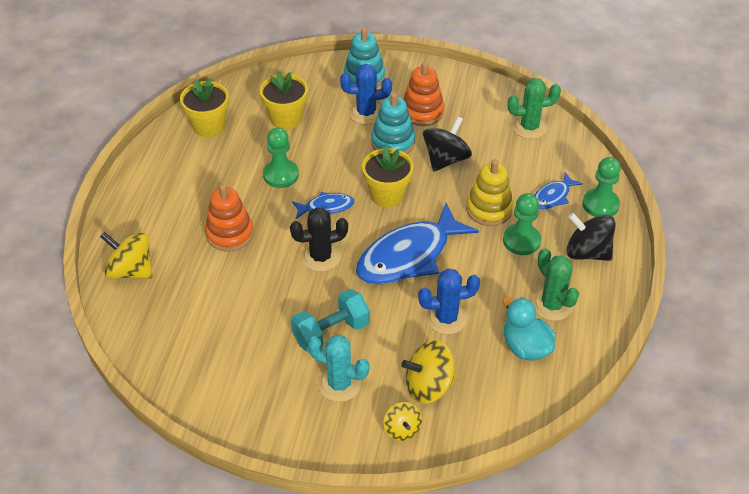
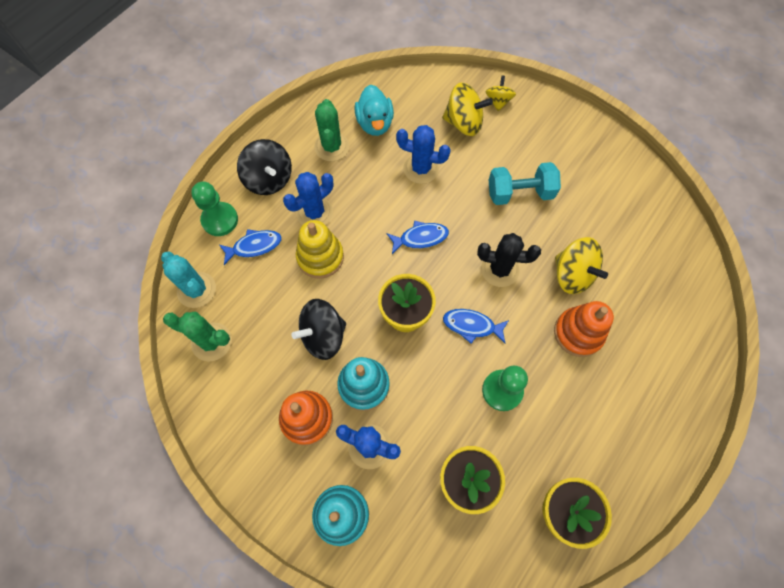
camera: 155 degrees left, 20 degrees up
yellow spinning top [100,232,153,279] -> yellow spinning top moved to [555,237,608,294]
turquoise cactus [308,335,369,402] -> turquoise cactus moved to [161,251,216,308]
blue fish [356,203,479,285] -> blue fish [387,221,449,254], size x0.48
green pawn [503,193,541,255] -> blue cactus [283,172,334,225]

